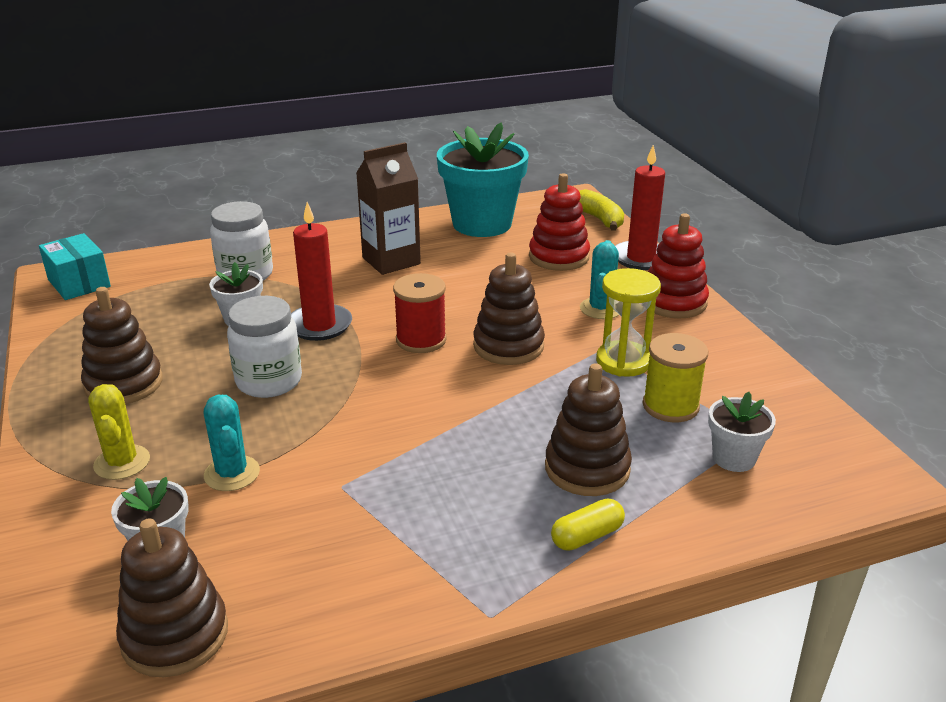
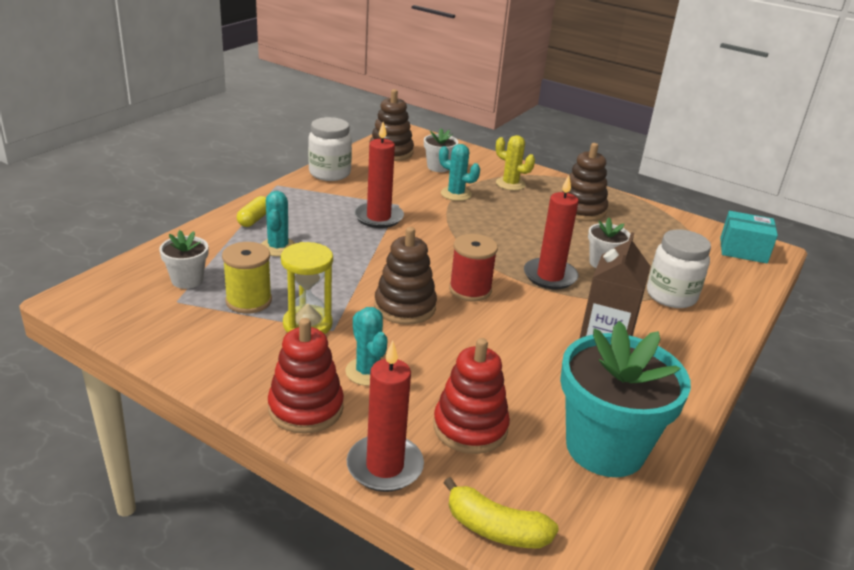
camera: 140 degrees right, 0 degrees up
white jar [227,296,302,398] -> white jar moved to [308,117,352,181]
brown stacking toy [545,363,632,496] -> turquoise cactus [261,191,295,256]
none -> red candle [354,122,404,228]

